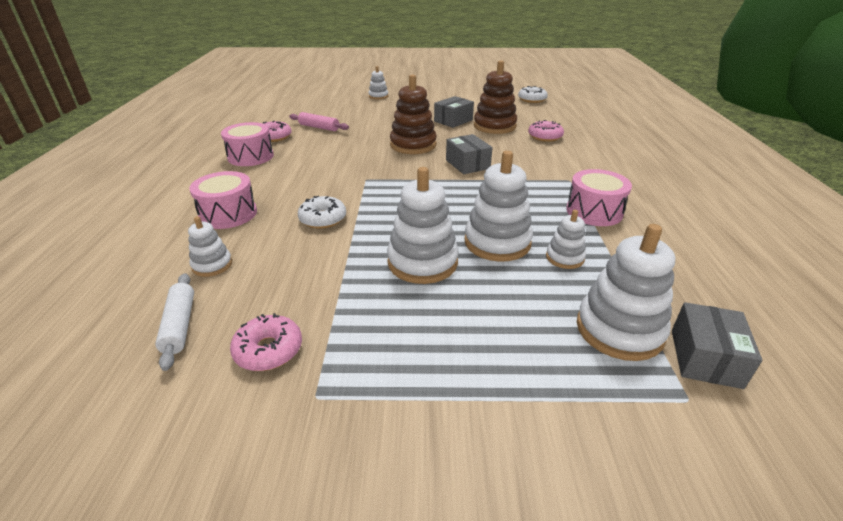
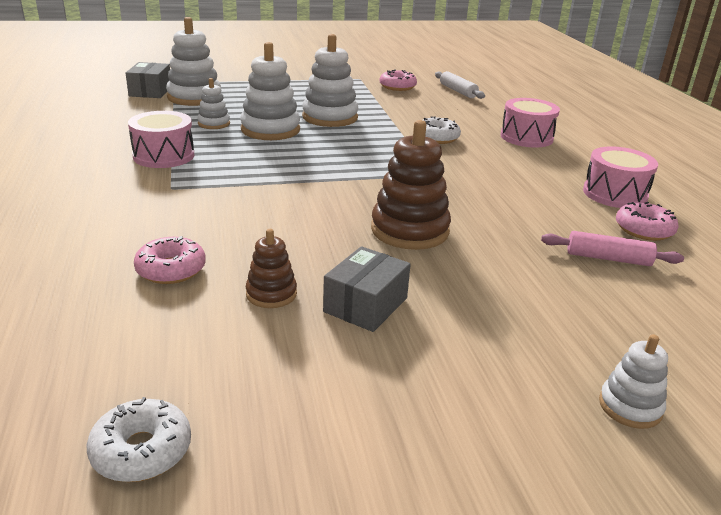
camera: 165 degrees right, 5 degrees down
white stacking toy [188,216,232,277] -> none
grey box [446,134,493,174] -> none
brown stacking toy [474,60,517,134] -> brown stacking toy [246,229,297,308], size x0.54

